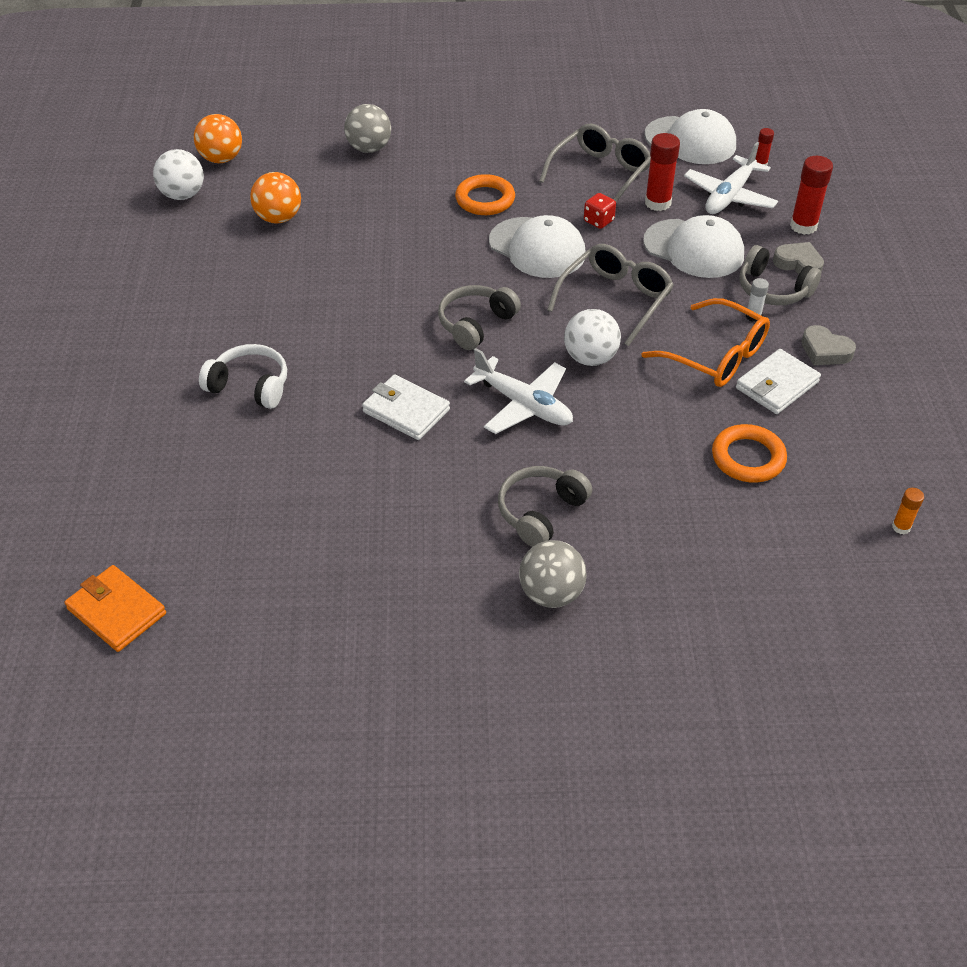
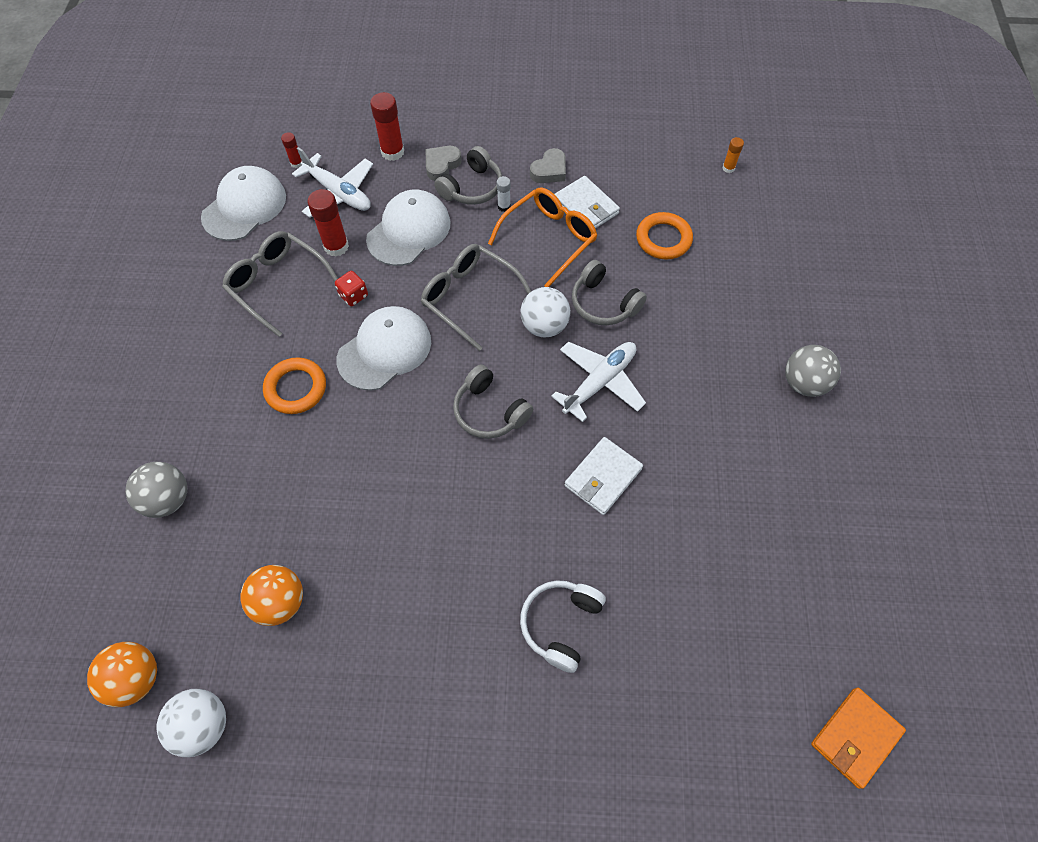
camera: 85 degrees left, 15 degrees up
grey headphones [498,466,592,547] -> grey headphones moved to [572,260,647,325]

